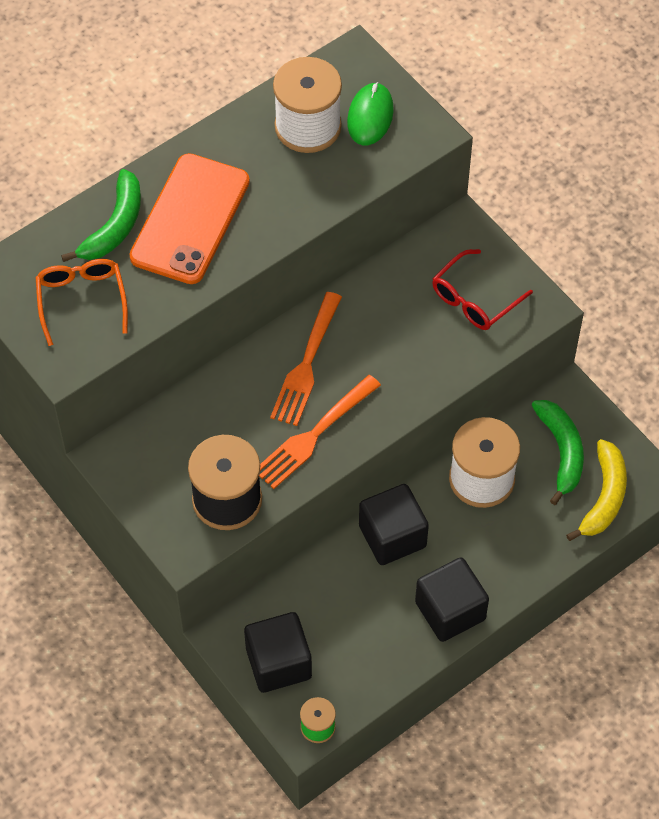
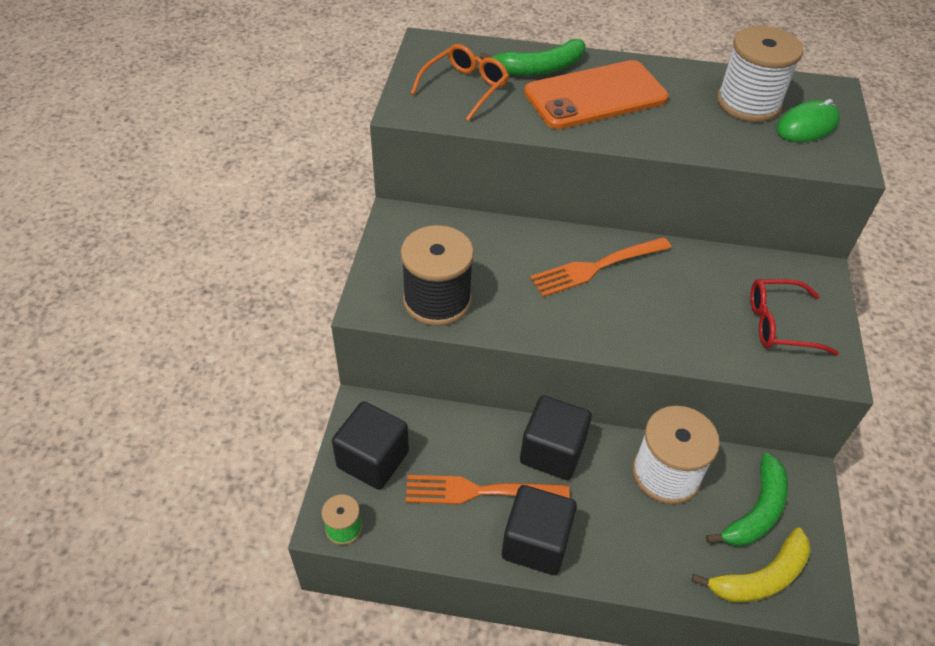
camera: 45 degrees right, 10 degrees down
orange fork [259,375,381,489] -> orange fork moved to [406,475,570,505]

